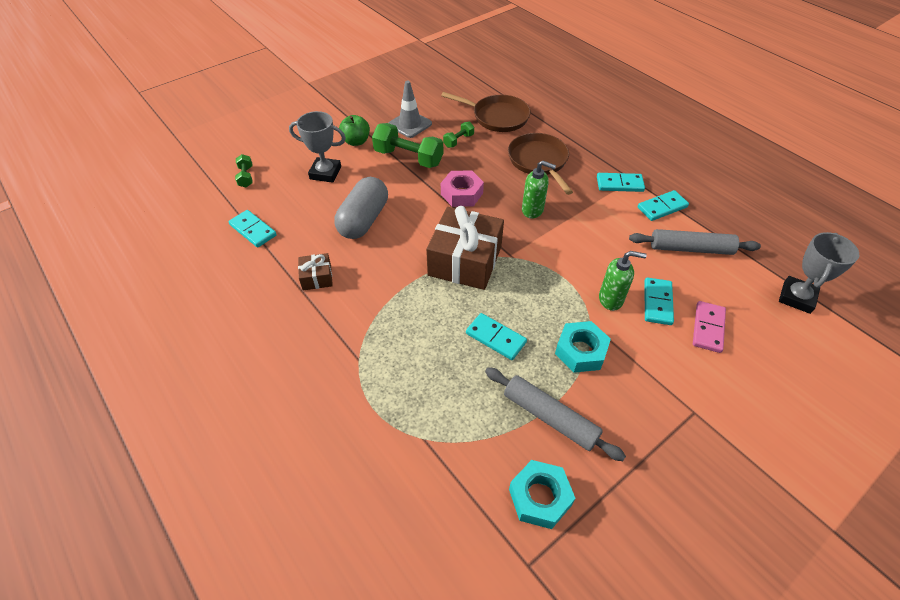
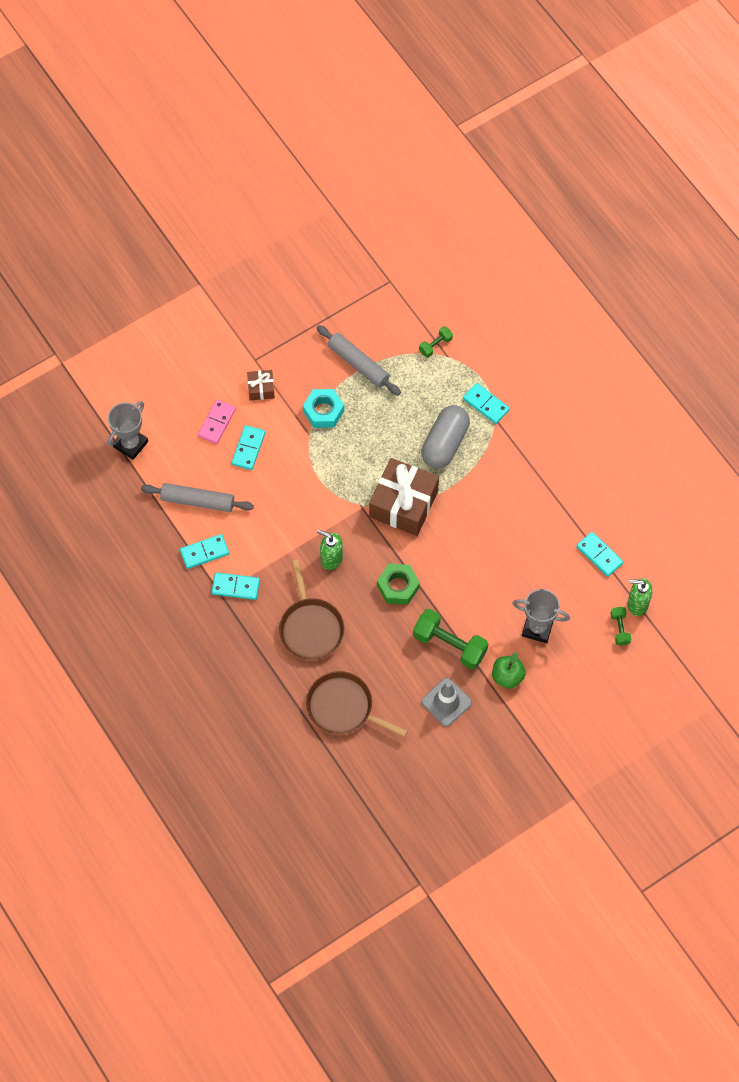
camera: 175 degrees left, 15 degrees up
brown gift [298,253,333,290] -> brown gift moved to [247,370,275,400]
grey capsule [334,177,388,239] -> grey capsule moved to [421,405,470,469]
pink nut [441,170,484,207] -> green nut [377,564,420,605]
green dumbbell [443,122,474,148] -> green dumbbell moved to [419,326,453,358]
turquoise domino [466,313,527,360] -> turquoise domino moved to [463,383,510,424]
turquoise nut [509,460,575,529] -> none
green soap dispenser [599,251,647,311] -> green soap dispenser moved to [627,578,653,616]

